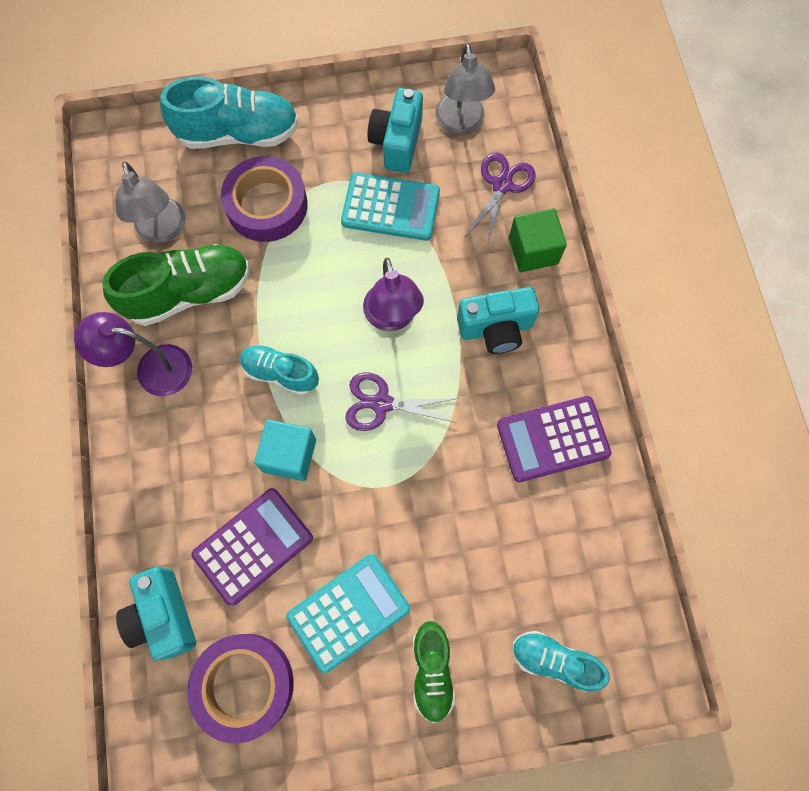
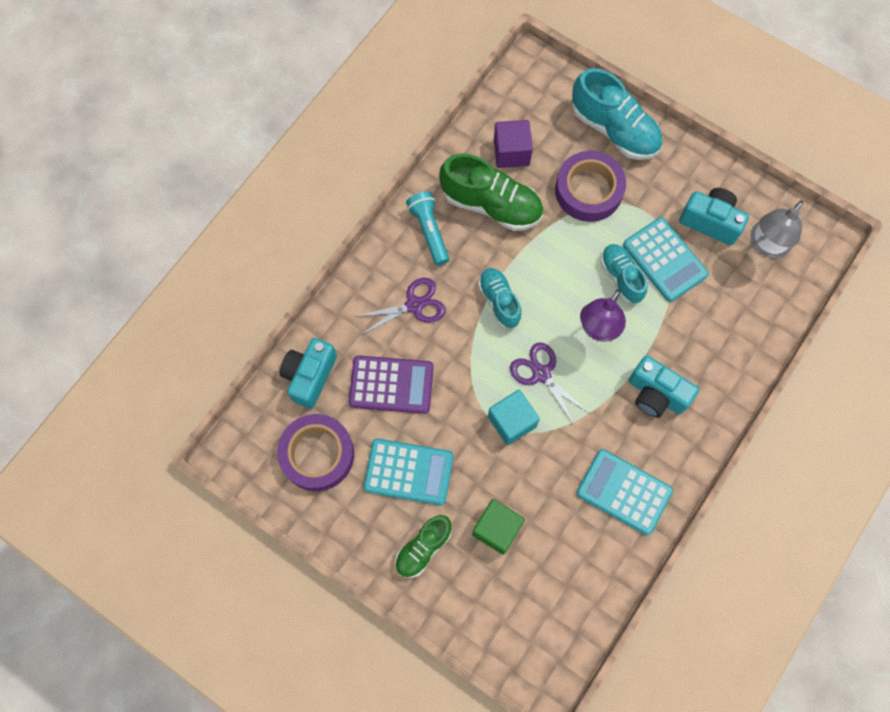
camera: 45 degrees right, 0 degrees up
purple lamp [74,312,192,396] -> turquoise flashlight [406,191,449,265]
grey lamp [115,161,186,243] -> purple cube [494,120,533,168]
turquoise cube [254,420,316,481] -> turquoise cube moved to [488,390,540,445]
turquoise camera [367,88,423,173] -> turquoise camera turned 60 degrees clockwise [679,188,749,245]
purple scissors [466,153,536,244] -> purple scissors moved to [354,278,446,335]
purple calculator [497,396,611,482] -> turquoise calculator [576,449,673,535]
green cube [509,208,567,272] -> green cube moved to [472,499,525,555]
turquoise shoe [512,631,609,692] -> turquoise shoe moved to [600,244,647,303]

